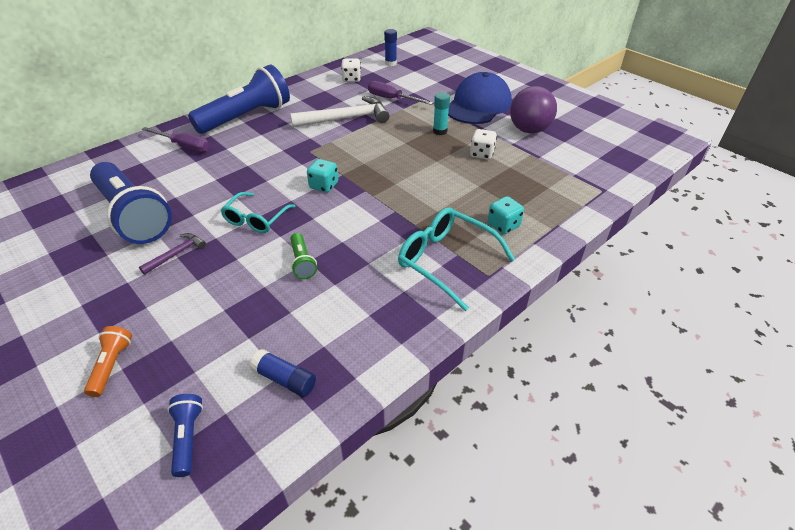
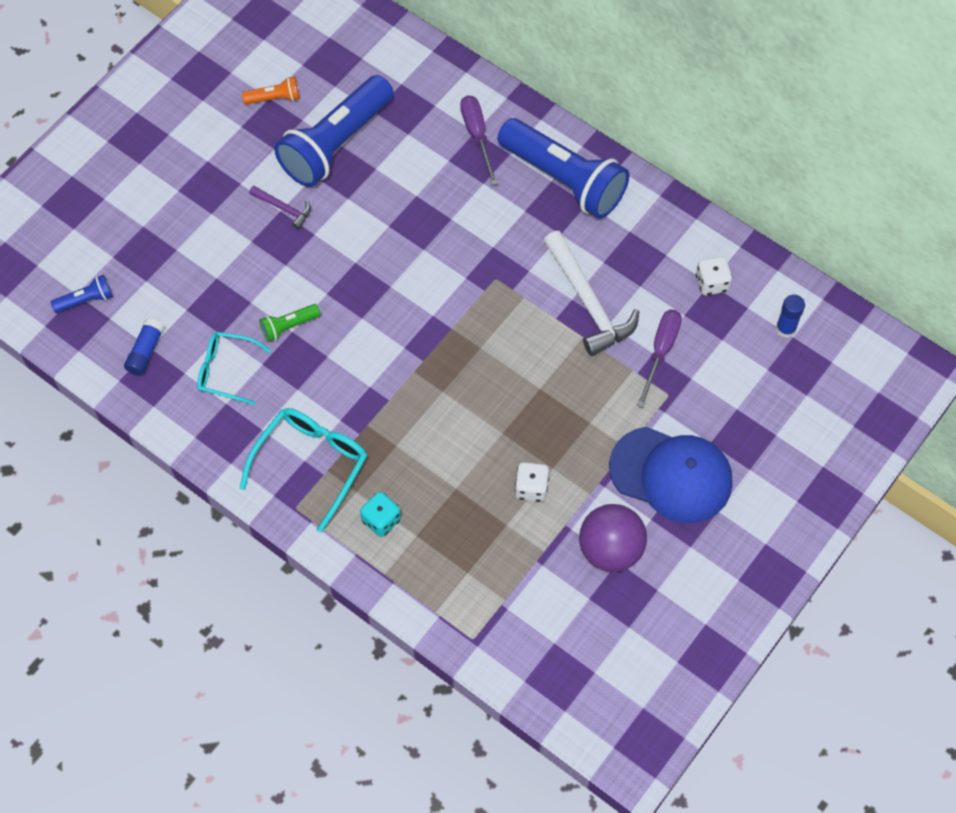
camera: 80 degrees right, 20 degrees up
orange flashlight [84,326,132,397] -> orange flashlight moved to [242,76,300,104]
purple screwdriver [141,127,209,153] -> purple screwdriver turned 150 degrees clockwise [460,95,498,185]
turquoise glasses [221,192,295,233] -> turquoise glasses moved to [197,332,271,405]
turquoise dice [307,159,338,192] -> none
turquoise glue stick [433,92,450,135] -> none

